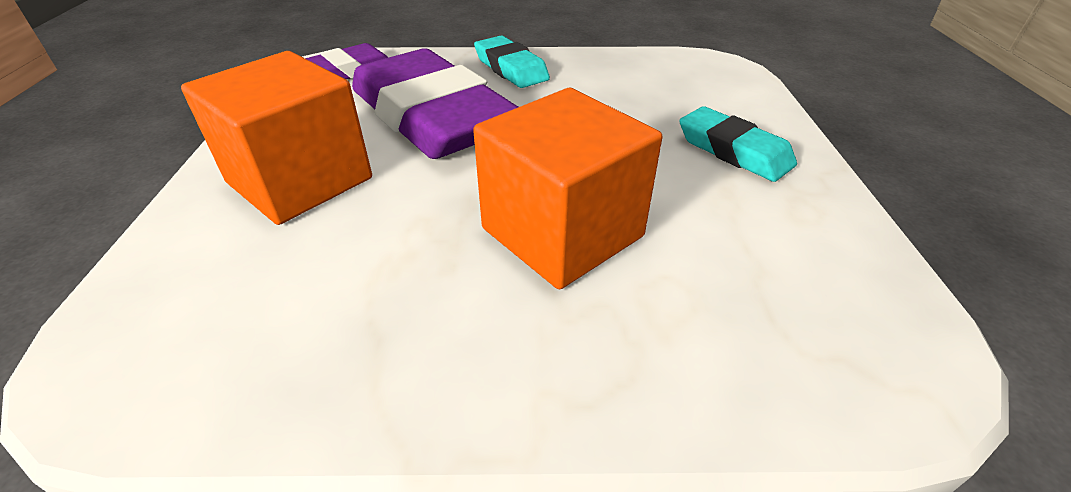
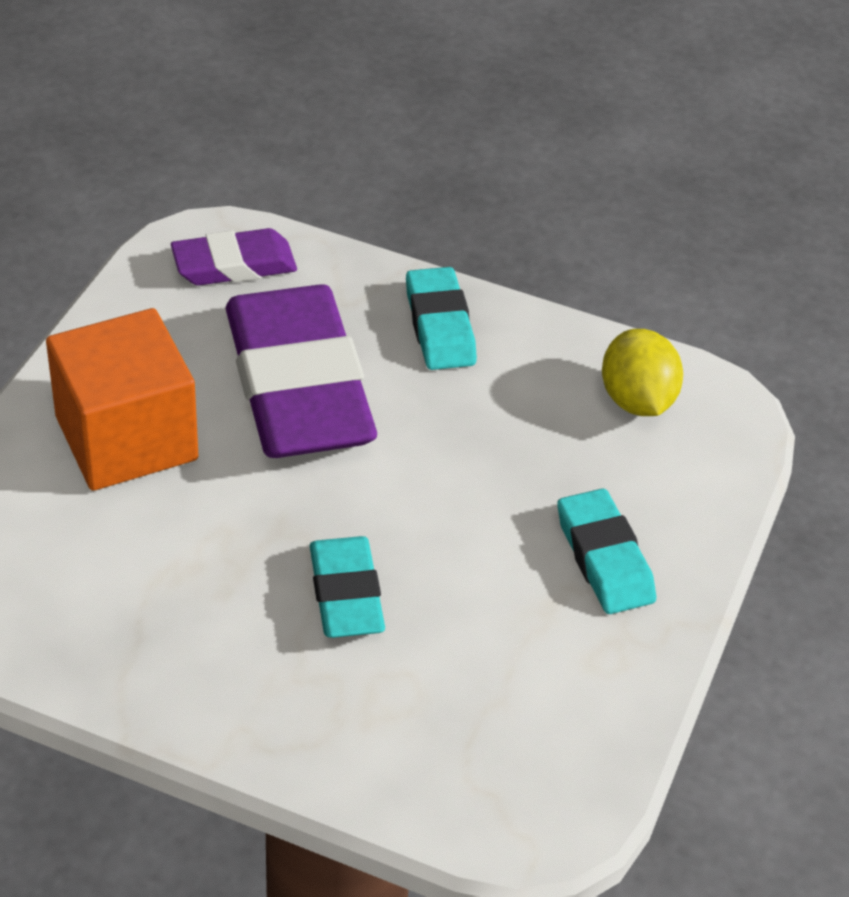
camera: 20 degrees right, 5 degrees up
orange cube [473,88,662,289] -> turquoise eraser [310,536,385,638]
none -> yellow lemon [602,329,683,416]

